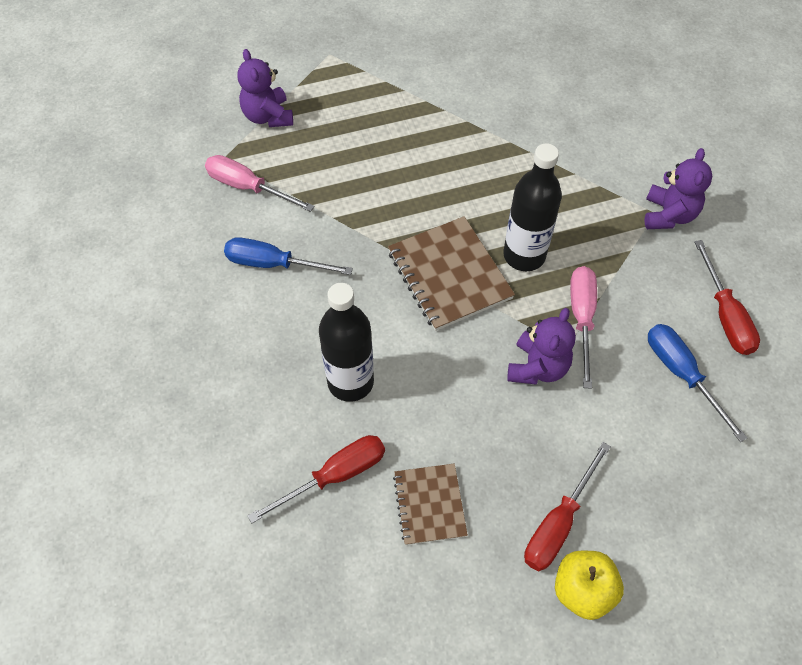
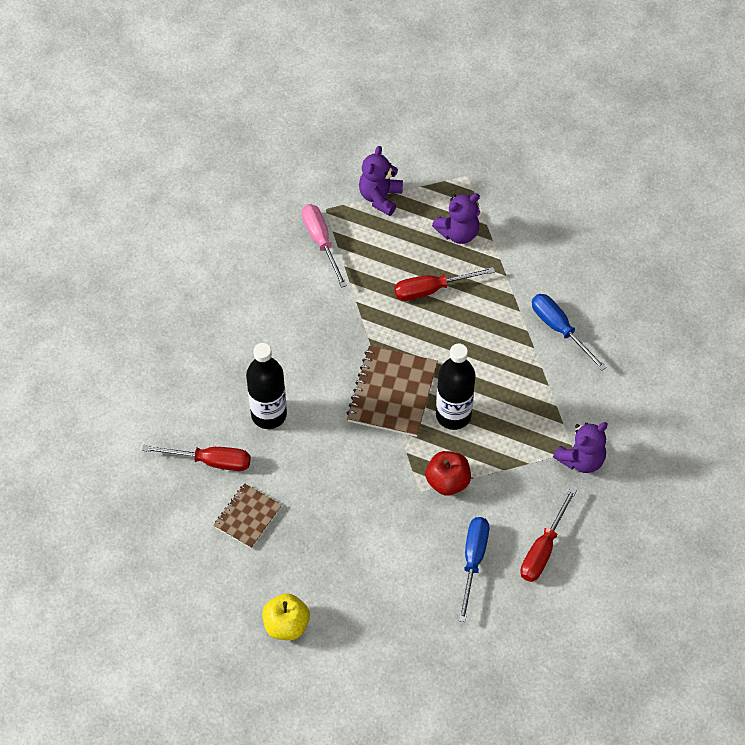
camera: 40 degrees right, 0 degrees up
blue screwdriver [224,237,353,275] -> blue screwdriver moved to [532,294,607,371]
purple teddy bear [507,308,576,384] -> purple teddy bear moved to [432,193,480,244]
red screwdriver [524,442,611,571] -> red screwdriver moved to [394,267,495,301]
pink screwdriver [570,266,597,389] -> red apple [426,451,471,496]

